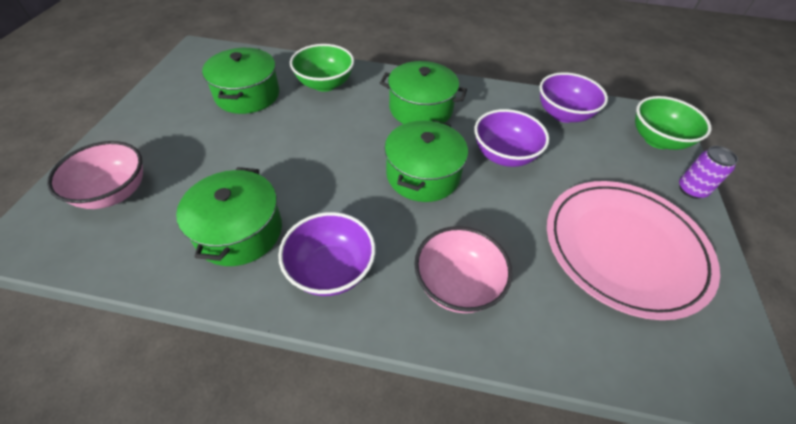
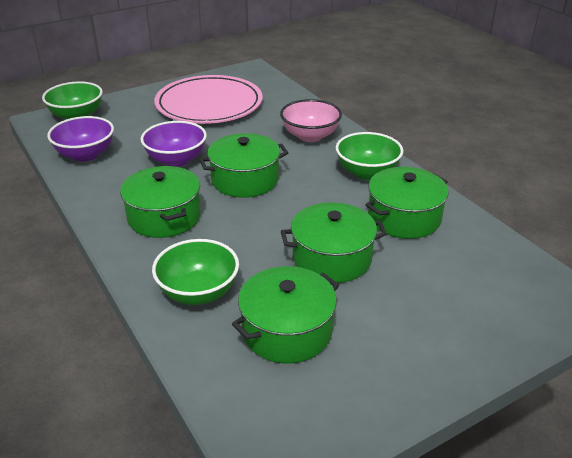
camera: 130 degrees left, 15 degrees down
pink bowl [47,141,143,209] -> none
purple bowl [278,212,375,296] -> green bowl [336,132,403,180]
purple can [679,146,738,199] -> none
none -> green pot [281,202,387,283]

